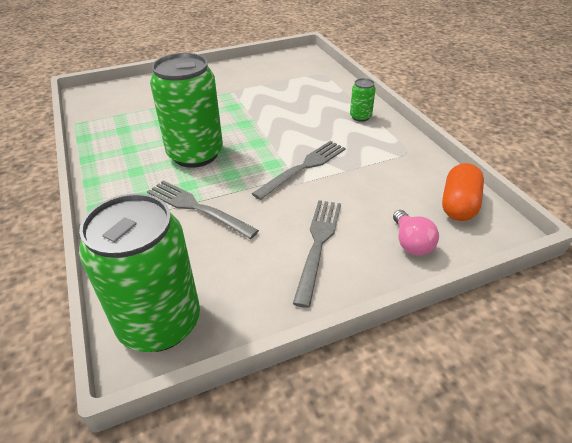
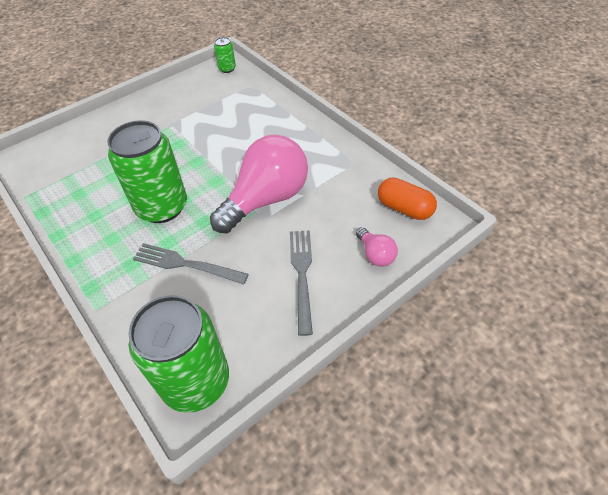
camera: 15 degrees left, 10 degrees up
grey fork [252,141,346,200] -> pink light bulb [210,135,308,233]
green can [350,78,376,122] -> green can moved to [214,37,236,73]
orange capsule [442,163,484,221] -> orange capsule turned 60 degrees counterclockwise [378,177,437,220]

